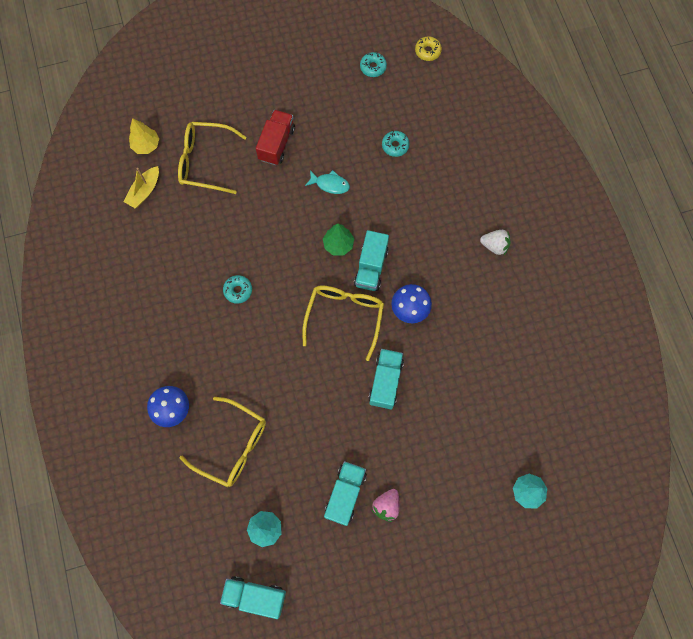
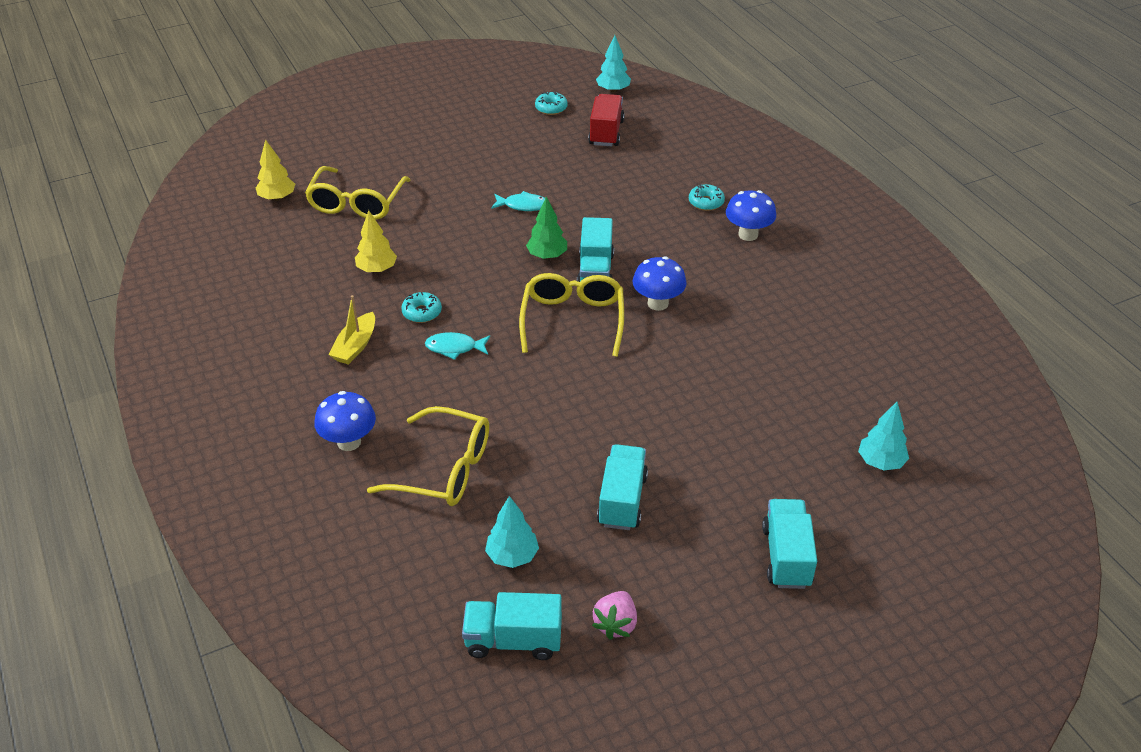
camera: 10 degrees left, 30 degrees down
yellow boat [123,166,159,208] -> yellow boat moved to [328,295,375,365]
yellow glasses [178,122,246,194] -> yellow glasses turned 75 degrees counterclockwise [305,166,410,219]
red truck [256,110,295,165] -> red truck moved to [588,94,625,146]
turquoise truck [368,349,404,409] -> turquoise truck moved to [762,499,817,589]
pink strawberry [372,489,400,522] -> pink strawberry moved to [592,591,637,640]
turquoise donut [382,131,409,157] -> turquoise donut moved to [689,184,725,211]
yellow donut [415,36,442,61] -> turquoise tree [596,35,631,93]
white strawberry [480,230,511,255] -> blue mushroom [726,190,776,241]
none -> yellow tree [355,210,397,273]
none -> turquoise fish [425,332,490,360]

